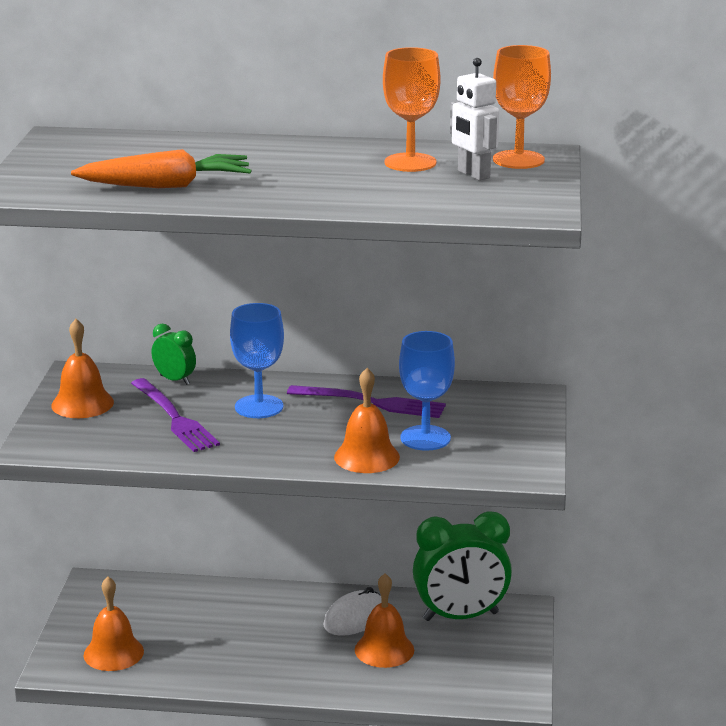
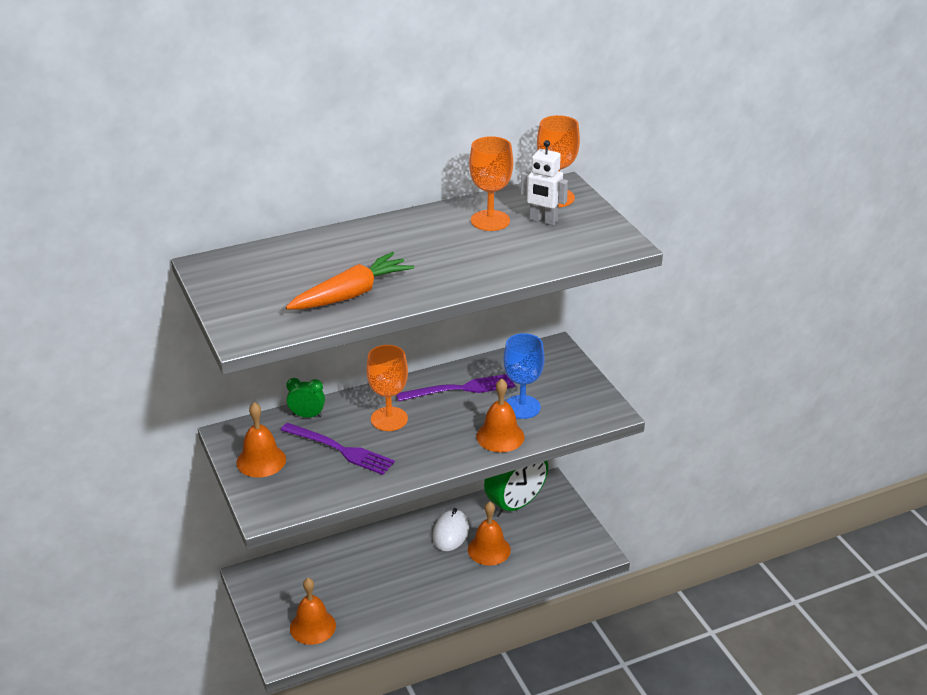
camera: 30 degrees left, 10 degrees up
blue goblet [230,303,284,418] -> orange goblet [366,345,408,431]

